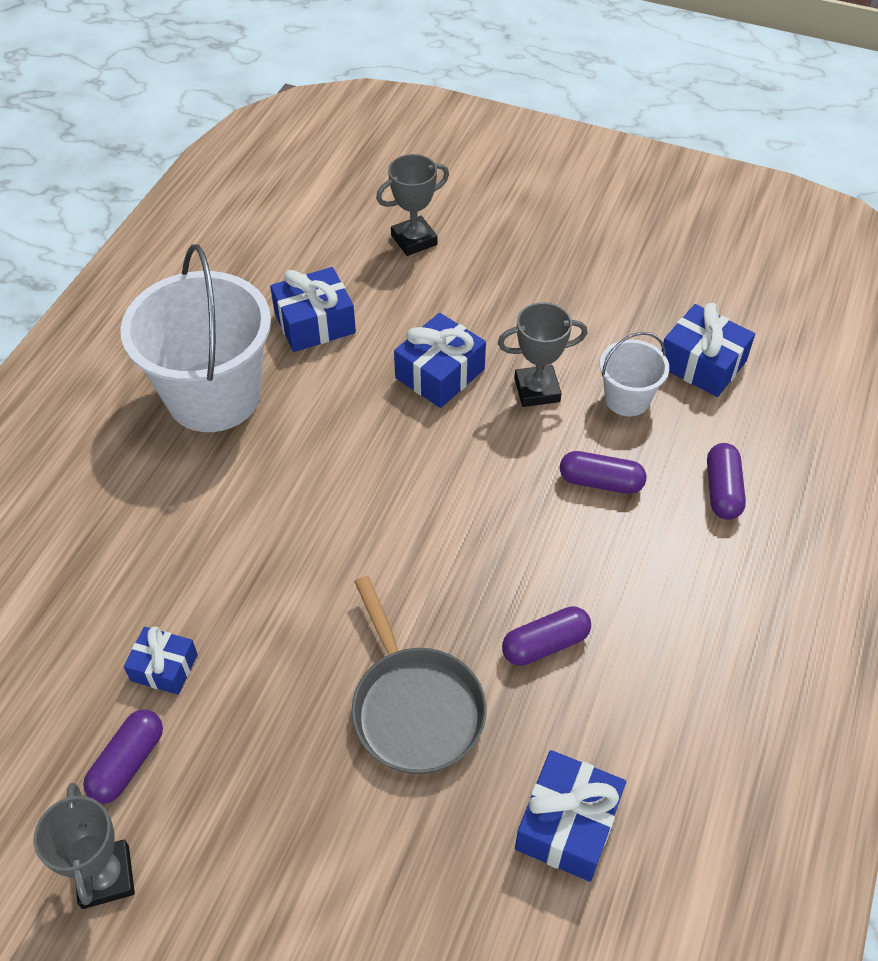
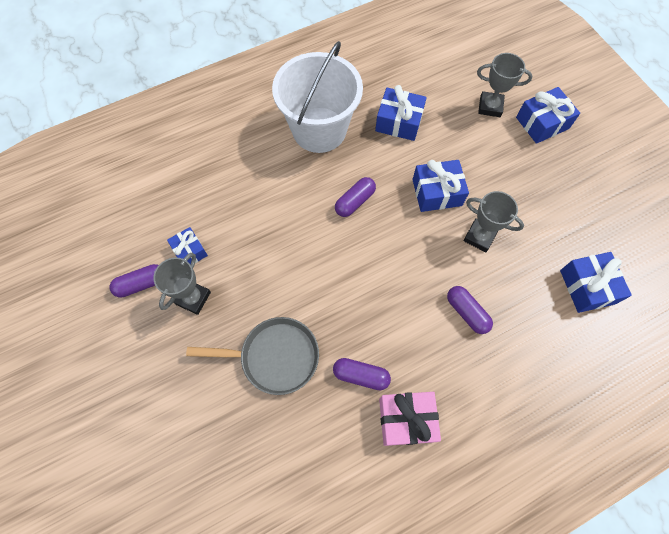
camera: 40 degrees right, 15 degrees up
grey trophy [33,783,135,909] -> grey trophy moved to [154,253,211,315]
grey pan [352,576,487,774] -> grey pan turned 105 degrees counterclockwise [186,317,319,395]
blue gift [515,750,626,882] -> blue gift moved to [516,87,580,144]
white bucket [600,332,669,416] -> none
purple capsule [707,443,746,520] -> purple capsule moved to [335,177,376,217]
none -> pink gift [379,392,441,446]

